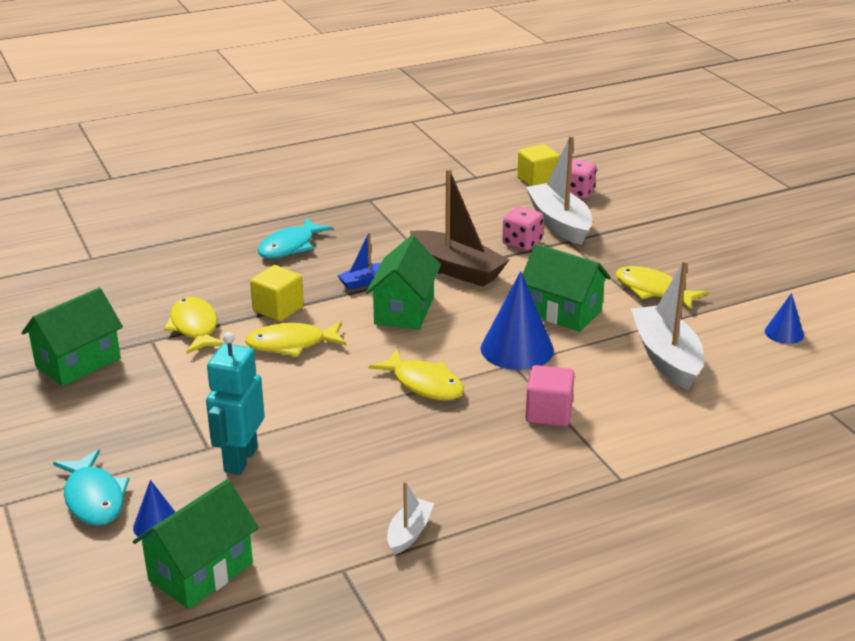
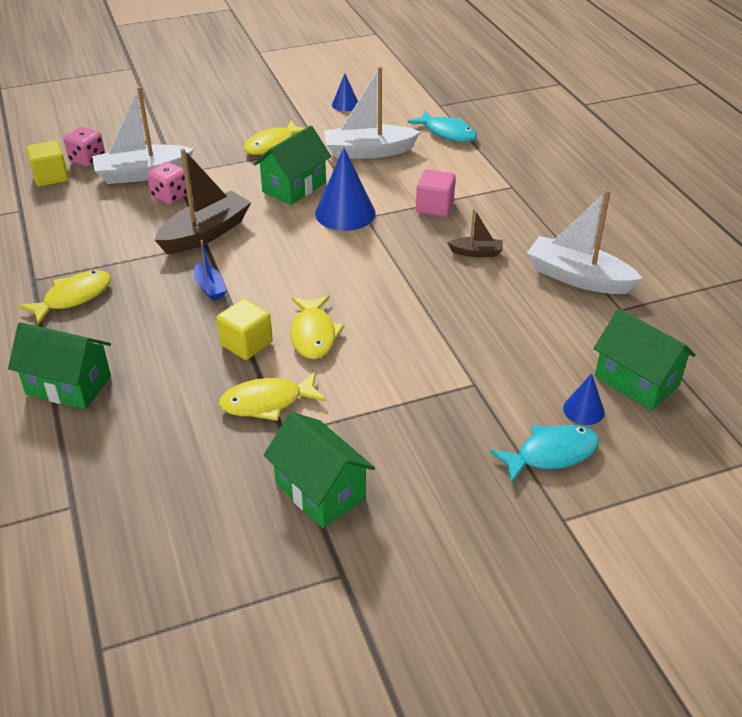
camera: 85 degrees left, 10 degrees up
turquoise robot [206,332,265,475] -> none
turquoise fish [258,218,333,259] -> turquoise fish moved to [407,111,477,142]
green house [366,235,441,330] -> green house moved to [8,322,111,409]
yellow fish [368,349,464,401] -> yellow fish moved to [18,270,111,325]
white boat [387,481,434,555] -> white boat [527,189,643,294], size x1.99
none -> brown boat [447,209,503,257]

